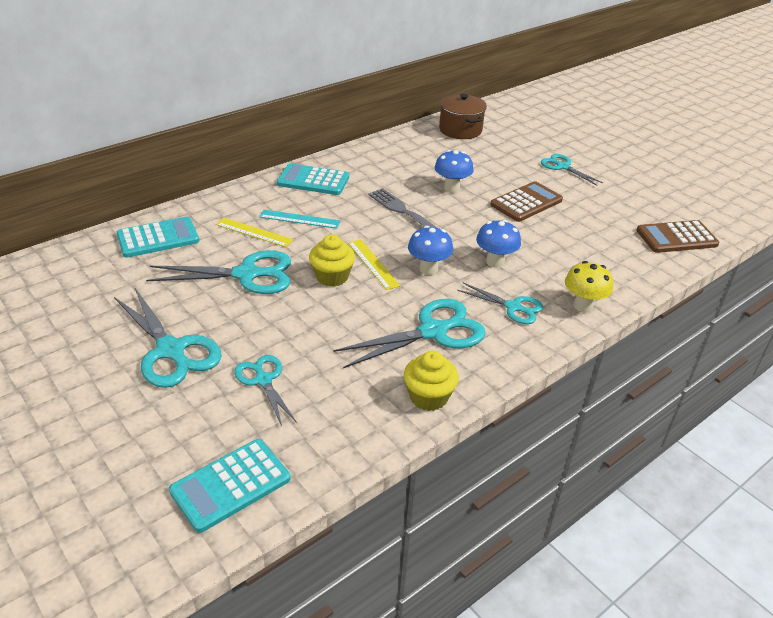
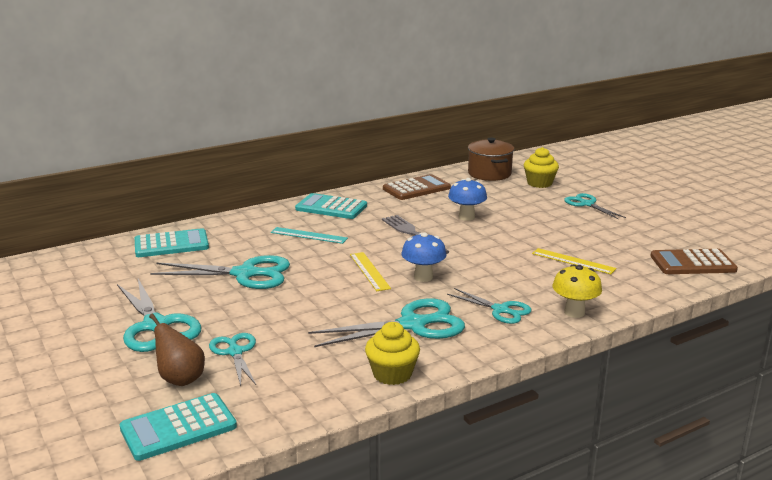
camera: 10 degrees right, 15 degrees down
yellow ruler [216,218,294,247] -> yellow ruler moved to [532,248,616,274]
yellow cupcake [309,235,355,287] -> yellow cupcake moved to [524,147,559,188]
blue mushroom [476,220,521,268] -> none
brown calculator [490,181,563,222] -> brown calculator moved to [383,174,451,200]
none -> brown pear [149,313,205,386]

